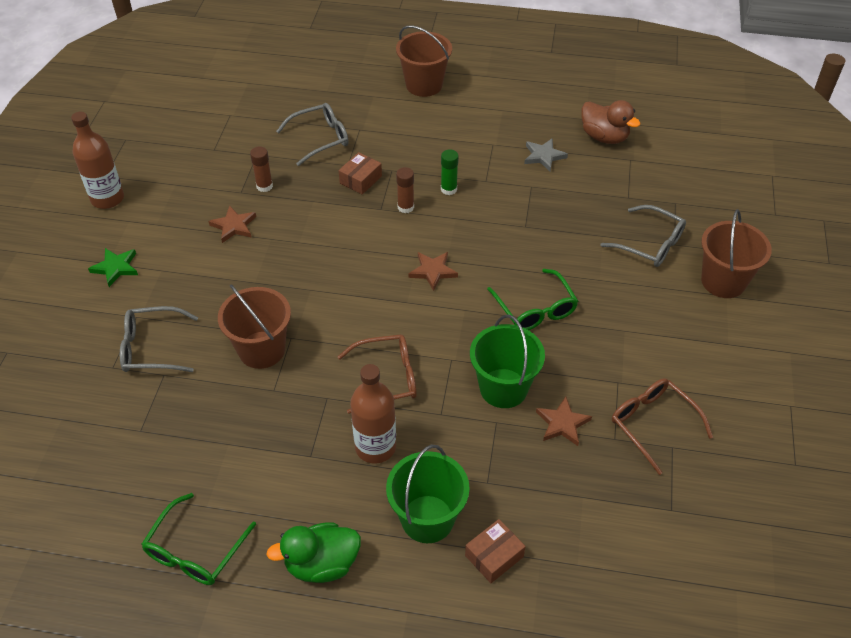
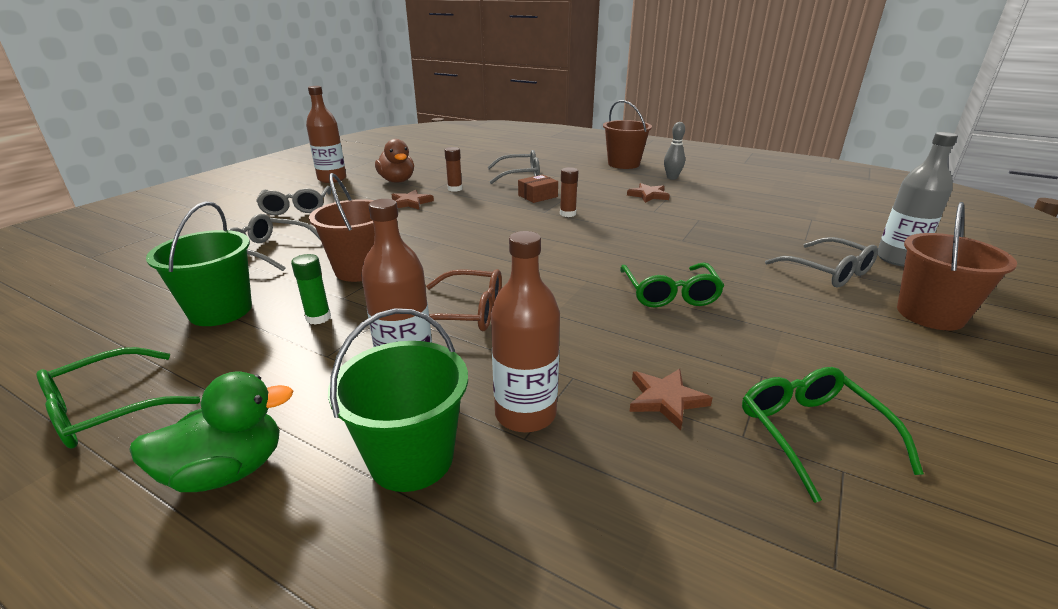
camera: 20 degrees right, 20 degrees down
green star [88,248,138,287] -> grey glasses [256,186,331,215]
green duck [266,522,361,583] -> green duck turned 150 degrees clockwise [129,371,294,492]
brown star [408,252,458,291] -> brown star moved to [627,183,670,203]
green glue stick [441,149,459,195] -> green glue stick moved to [291,254,331,325]
brown box [465,519,526,583] -> none
green bucket [470,315,545,408] -> green bucket moved to [146,201,252,326]
grey star [524,138,568,171] -> none
brown duck [581,100,641,144] -> brown duck moved to [375,139,414,183]
brown glasses [612,378,713,475] -> green glasses [742,367,924,503]
none -> brown bottle [491,231,560,433]
none -> grey bowling pin [664,122,685,179]
none -> grey bottle [878,132,958,266]

